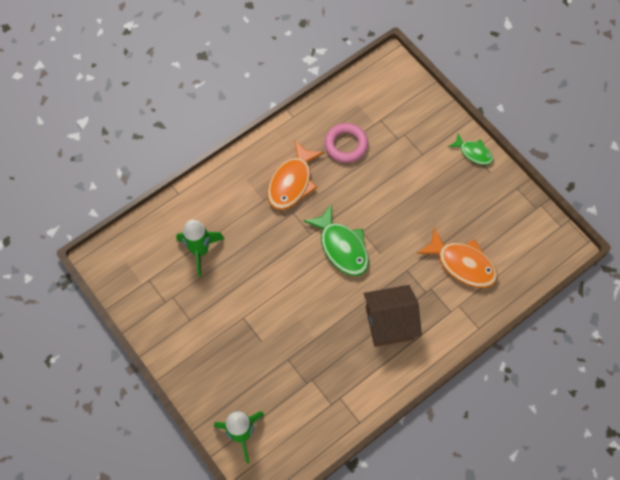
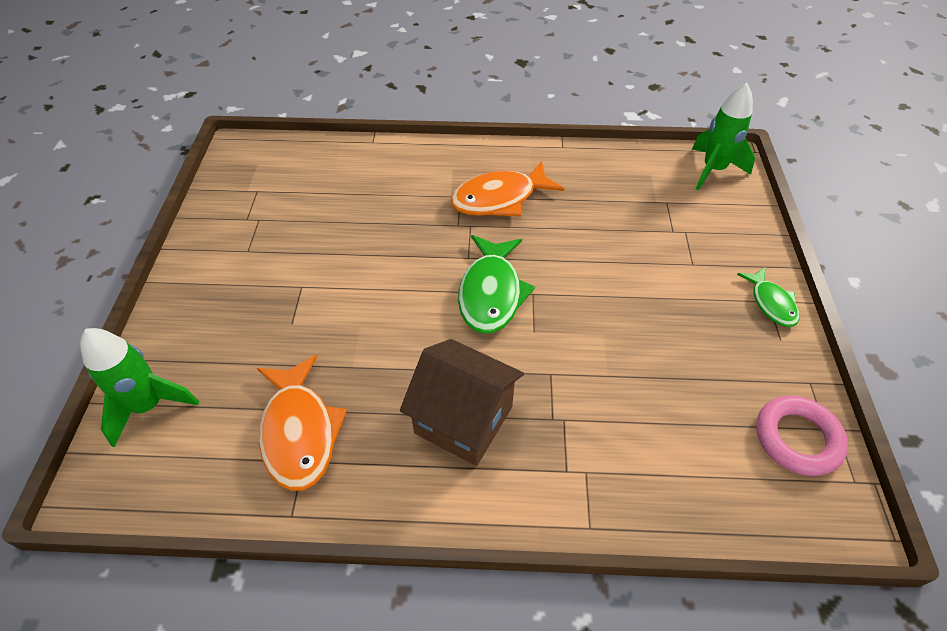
camera: 40 degrees right, 15 degrees down
green rocket [176,220,224,277] -> green rocket moved to [692,83,755,190]
pink ring [324,123,368,163] -> pink ring moved to [756,395,848,476]
orange fish [417,227,498,288] -> orange fish moved to [257,354,347,491]

